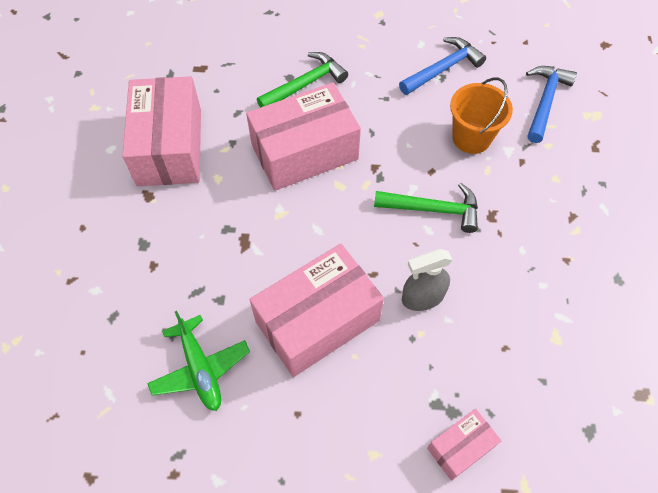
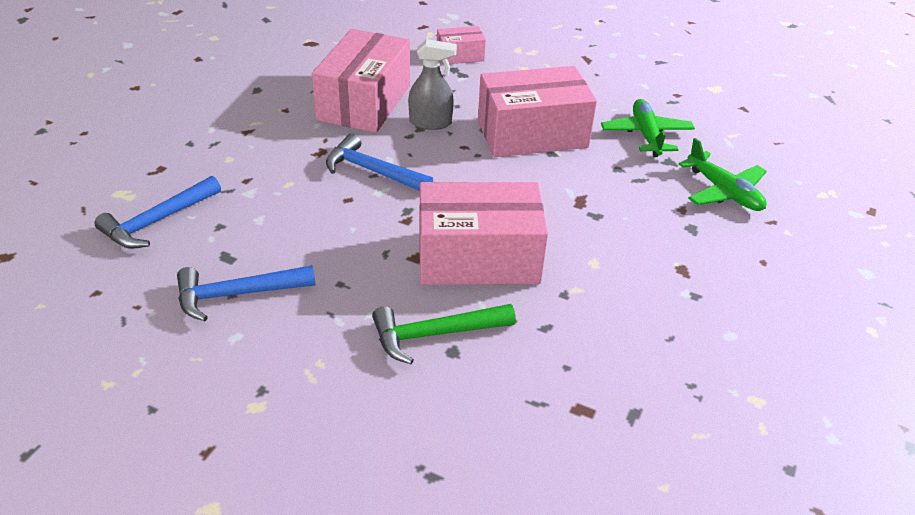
camera: 160 degrees left, 20 degrees down
pink box [122,76,201,186] -> pink box moved to [312,29,410,133]
green hammer [374,183,478,233] -> blue hammer [326,133,433,191]
orange bucket [450,77,513,154] -> none
none -> green plane [679,138,767,211]

